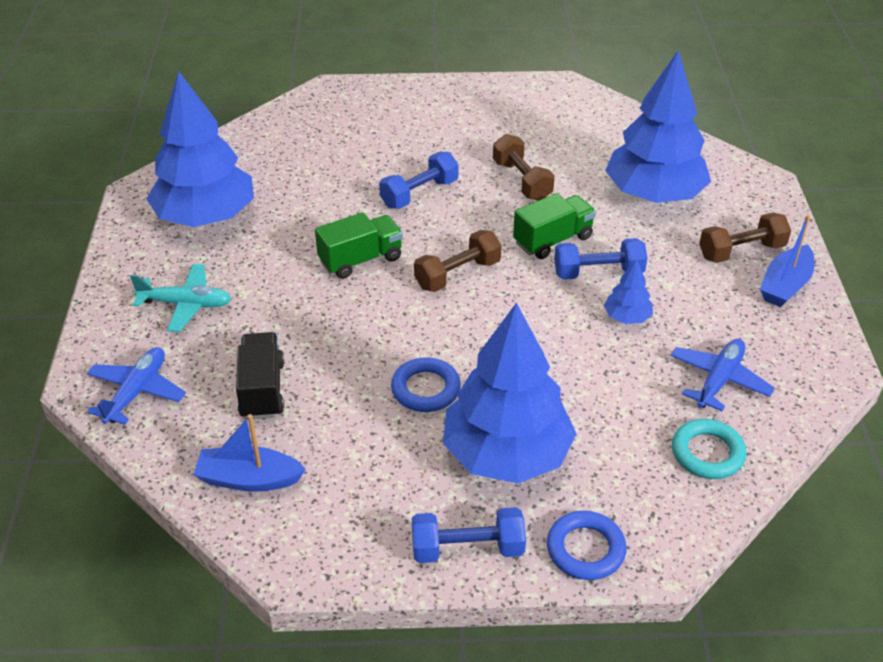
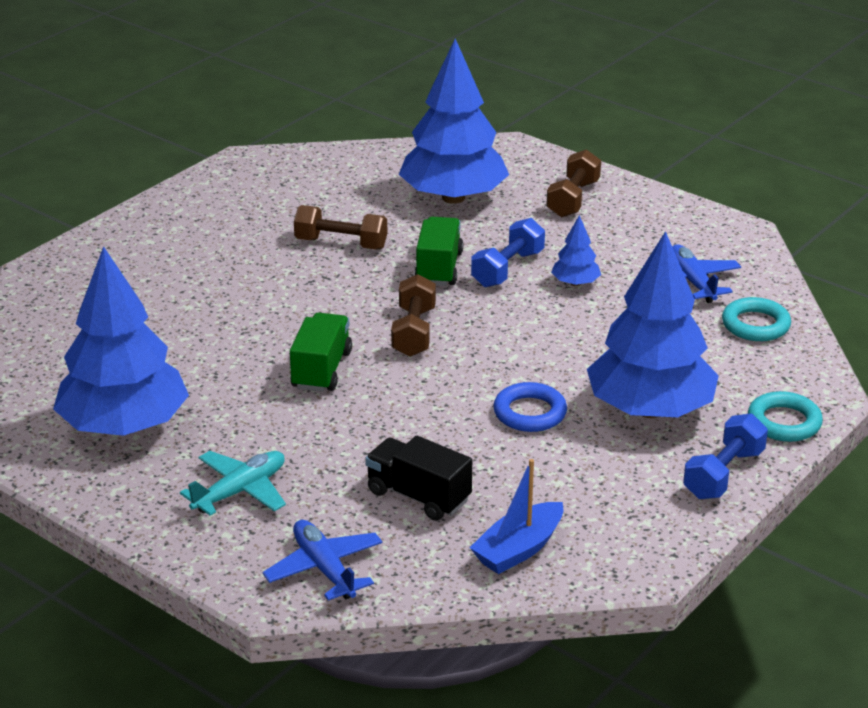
camera: 50 degrees left, 10 degrees down
blue dumbbell [379,152,458,209] -> none
blue ring [547,511,627,580] -> turquoise ring [748,391,823,442]
blue boat [760,215,814,307] -> none

